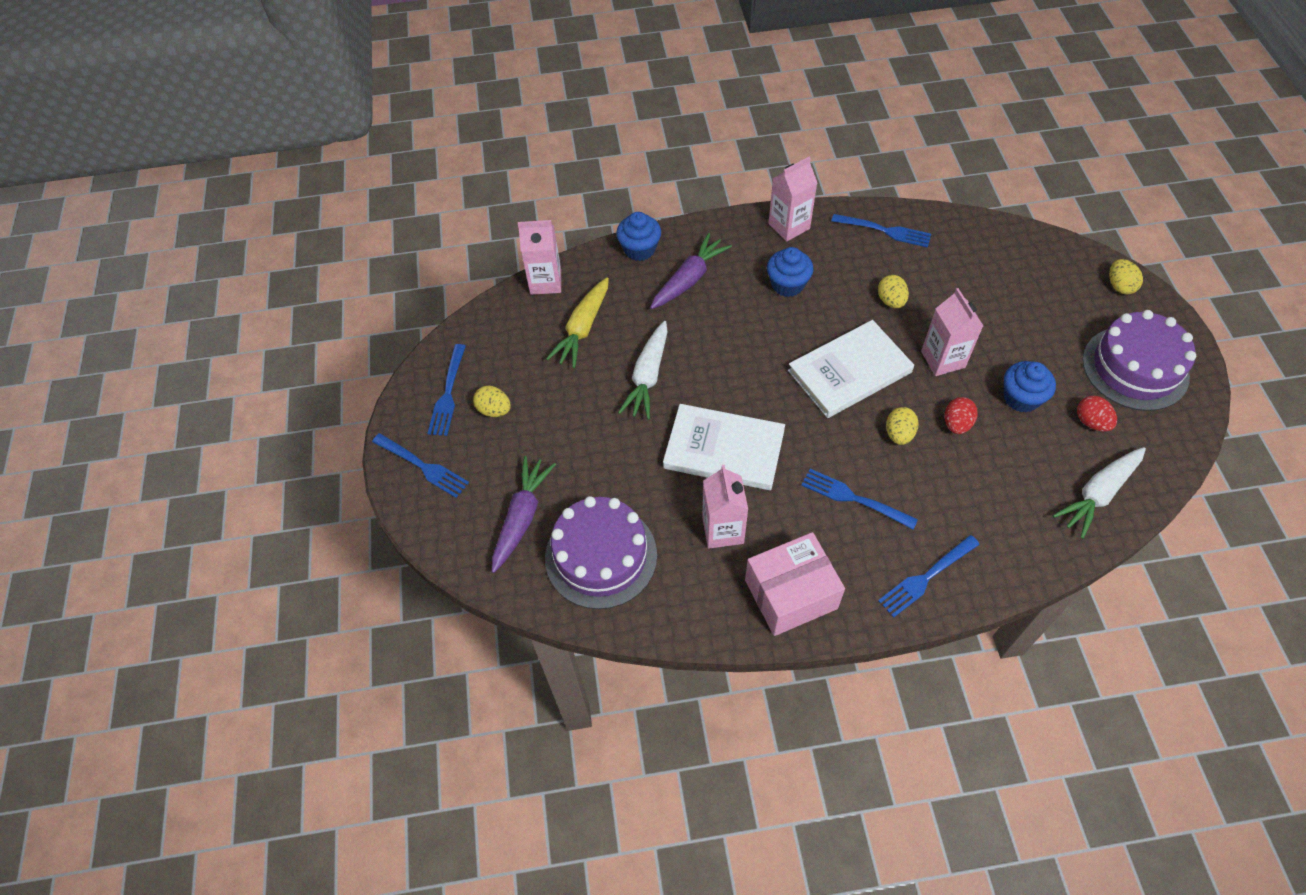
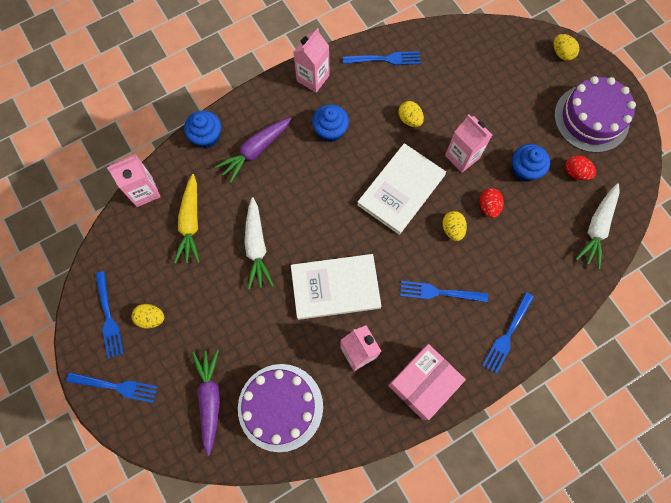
camera: 25 degrees left, 15 degrees up
purple carrot [650,233,732,309] -> purple carrot turned 150 degrees counterclockwise [215,118,291,183]

